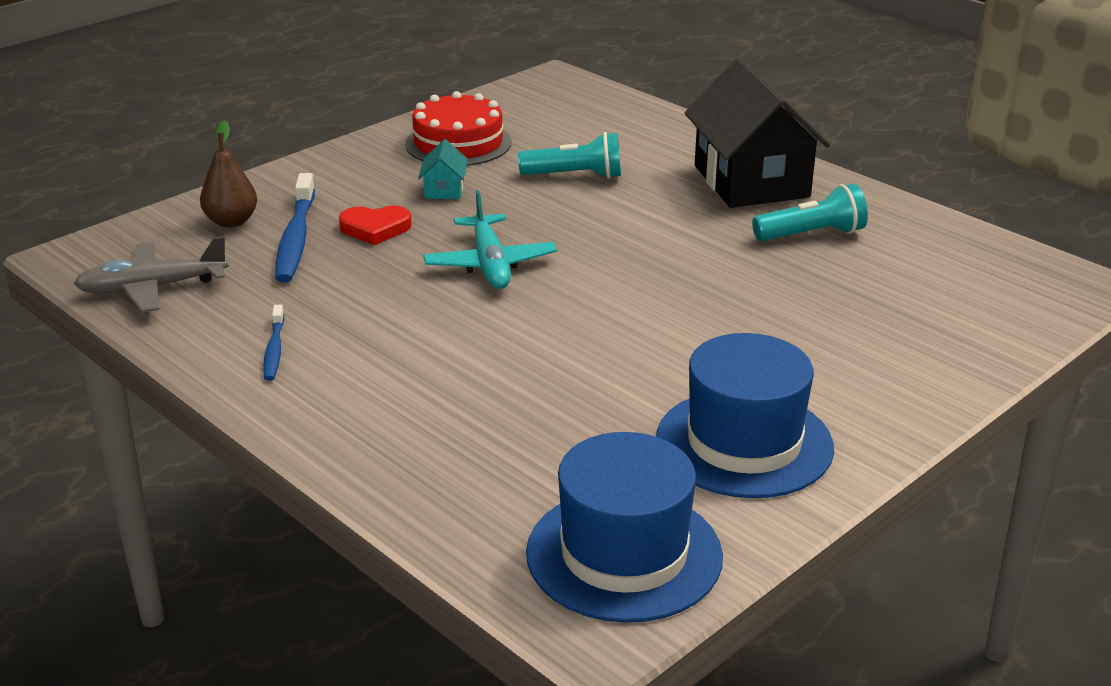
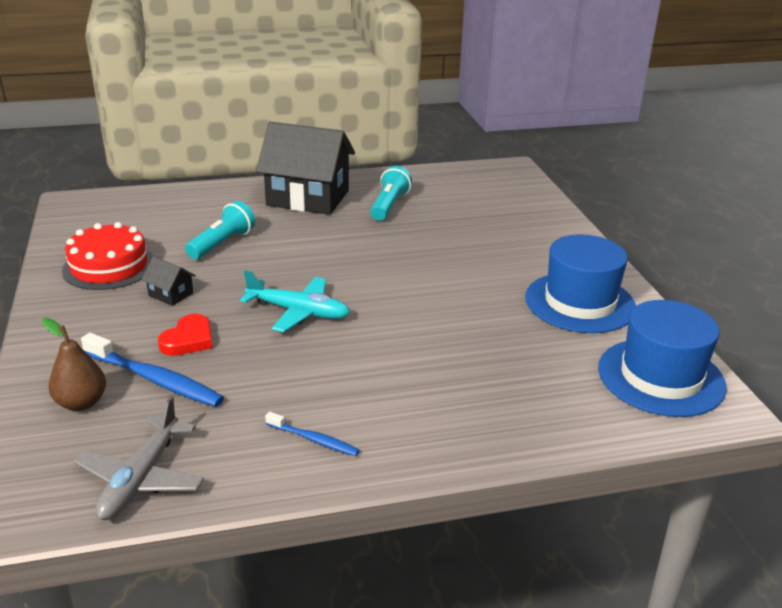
camera: 60 degrees left, 0 degrees up
turquoise house [418,139,468,199] -> black house [141,256,196,306]

